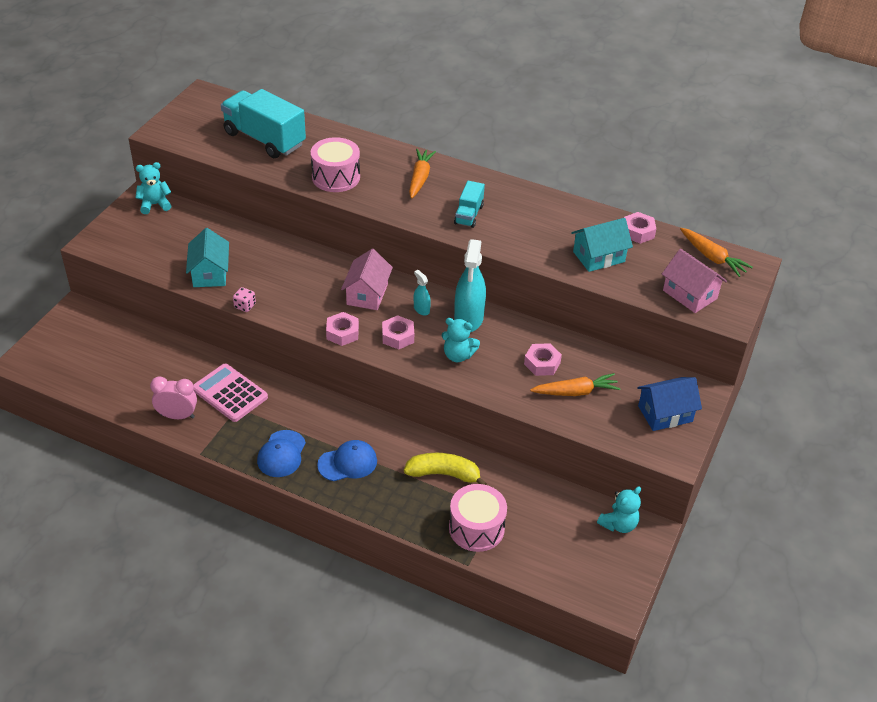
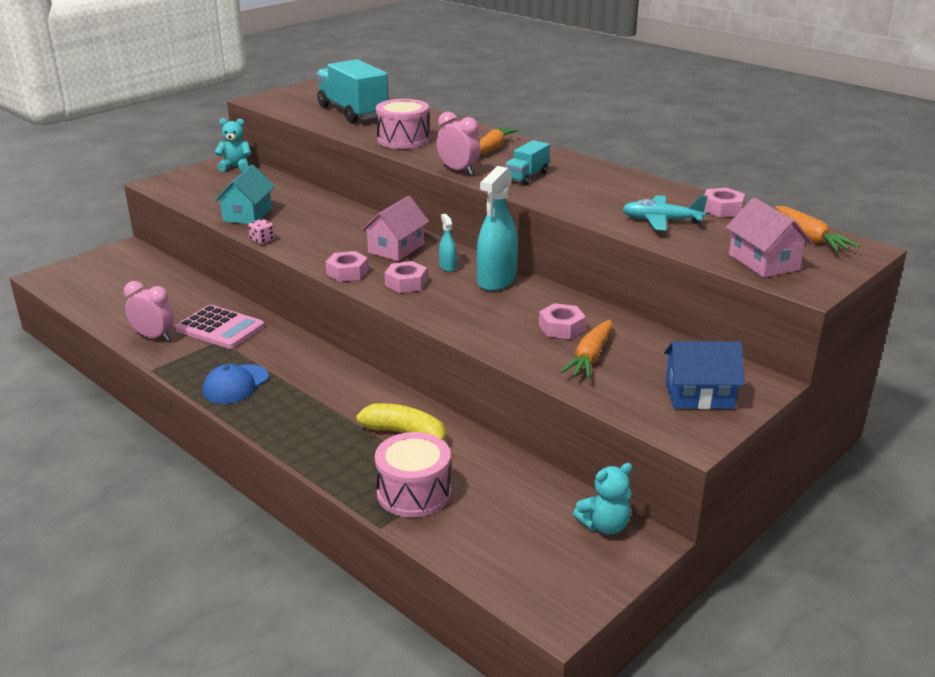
camera: 20 degrees right, 15 degrees down
pink calculator [193,363,268,422] -> pink calculator turned 150 degrees clockwise [175,305,265,349]
blue cap [317,440,377,481] -> none
turquoise teddy bear [442,318,480,362] -> none
orange carrot [530,373,621,396] -> orange carrot turned 105 degrees clockwise [560,320,612,379]
turquoise house [571,218,633,272] -> turquoise plane [623,195,708,231]
none -> pink clock [436,111,481,175]

